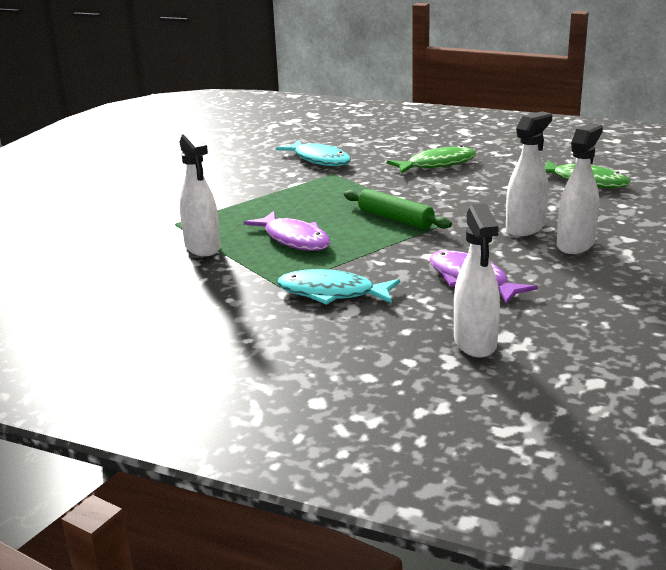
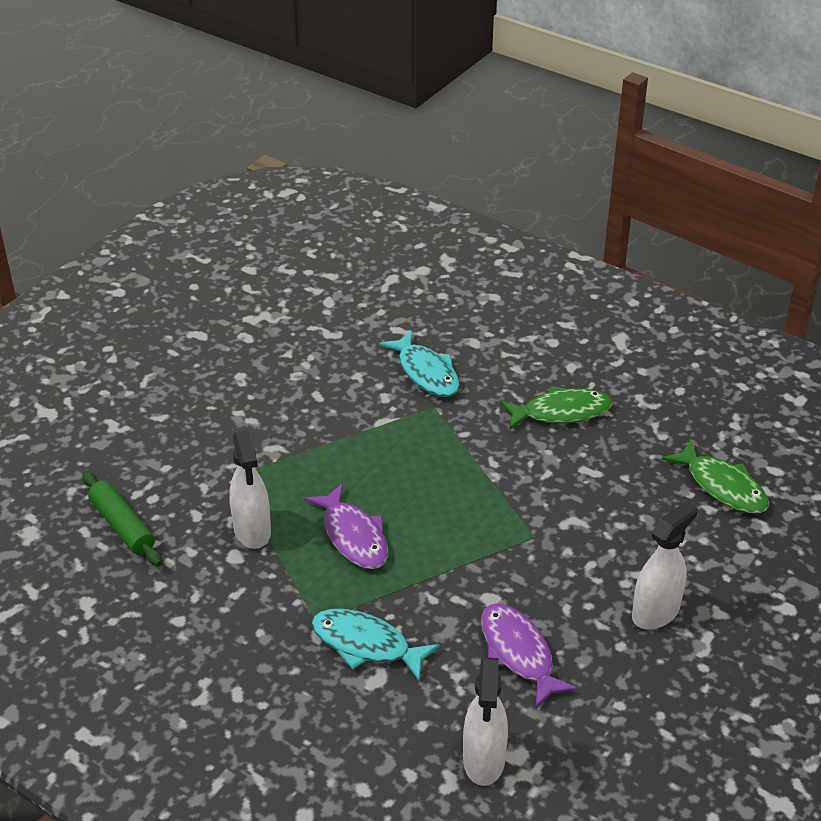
camera: 10 degrees right, 15 degrees up
green rolling pin [344,189,452,229] -> green rolling pin moved to [82,471,162,566]
white spray bottle [506,111,552,236] -> none

